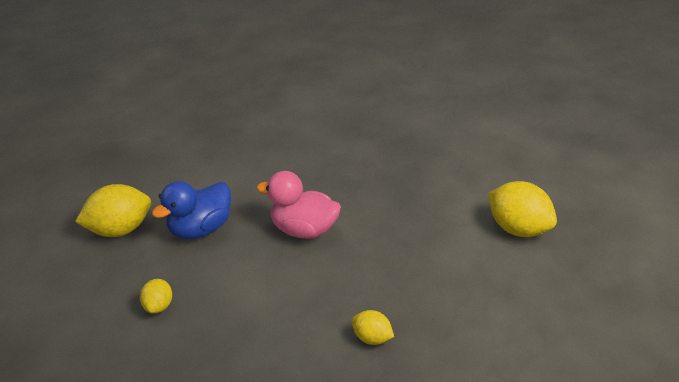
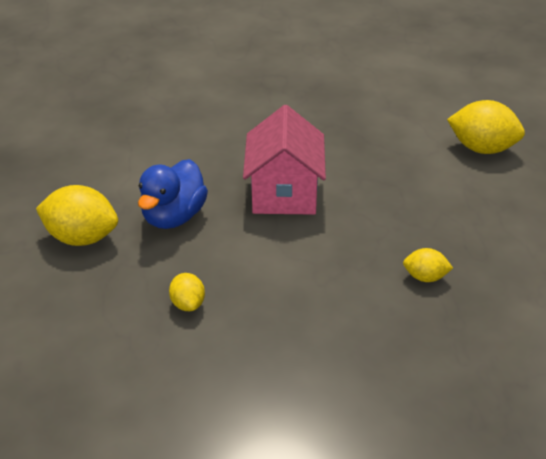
camera: 25 degrees left, 5 degrees up
yellow lemon [75,184,151,237] -> yellow lemon turned 60 degrees clockwise [36,185,118,246]
pink duck [256,171,341,239] -> pink house [243,105,326,215]

